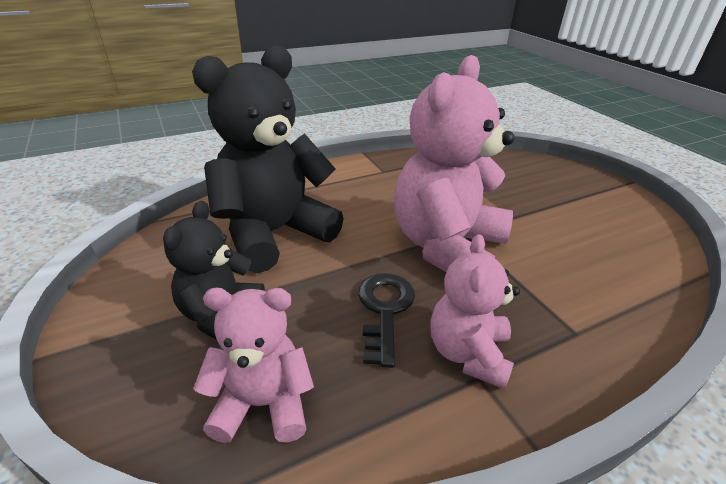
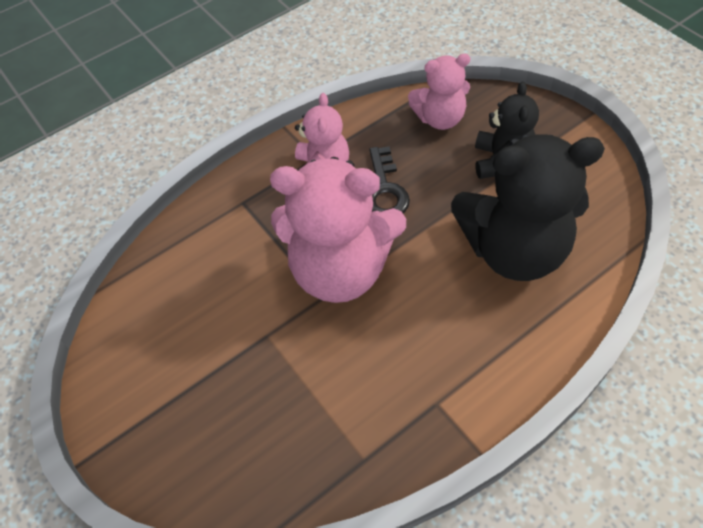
camera: 175 degrees right, 20 degrees up
black teddy bear [192,45,344,273] -> black teddy bear turned 45 degrees clockwise [451,134,605,281]
pink teddy bear [394,55,514,272] -> pink teddy bear turned 75 degrees clockwise [270,157,406,303]

